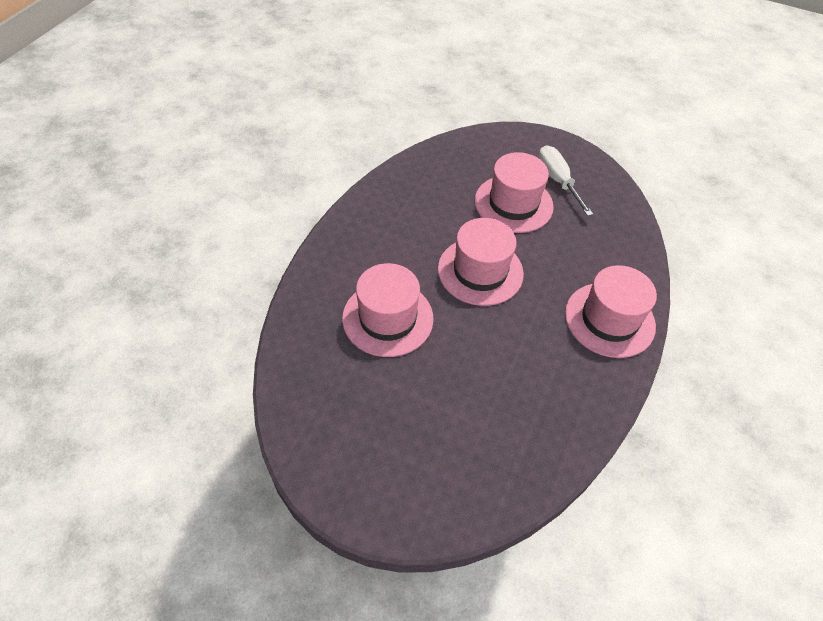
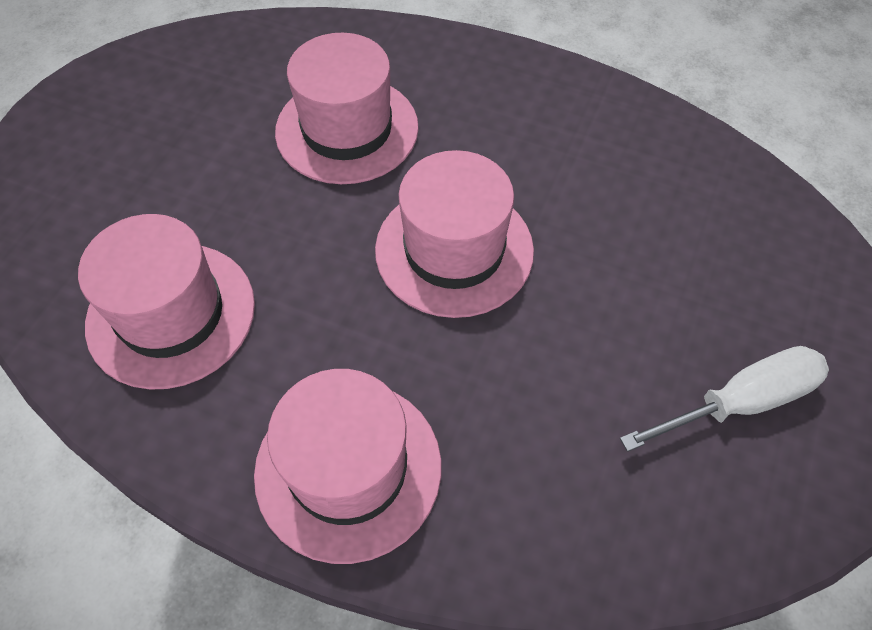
camera: 90 degrees right, 5 degrees up
pink hat [474,152,554,233] -> pink hat moved to [78,214,255,390]

